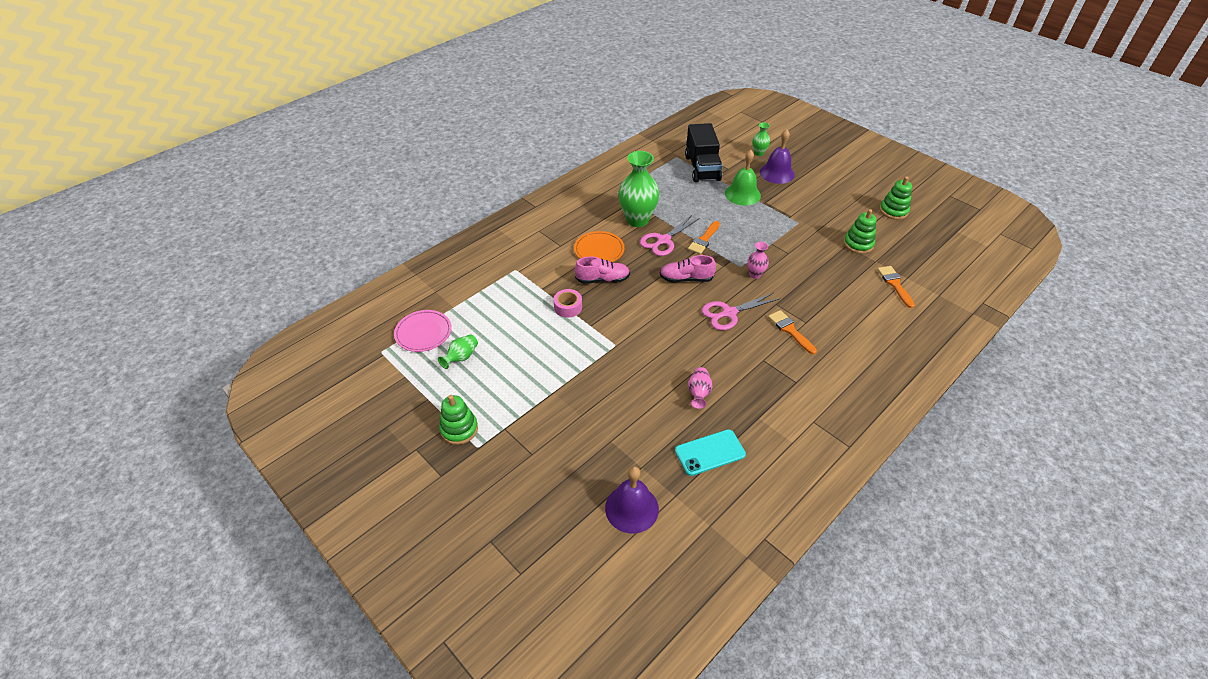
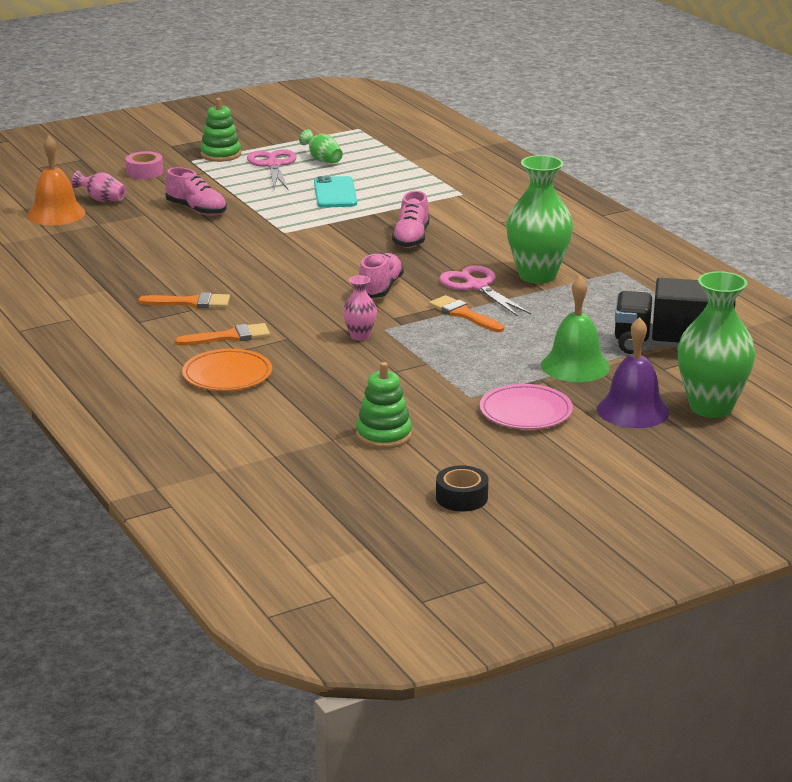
camera: 105 degrees right, 20 degrees down
pink plate [394,310,452,352] -> pink plate moved to [480,384,573,429]
pink tape [553,289,582,318] -> pink tape moved to [126,151,163,179]
orange plate [574,231,625,262] -> orange plate moved to [182,349,272,391]
purple bell [605,466,659,534] -> orange bell [27,135,86,225]
turquoise phone [675,429,746,476] -> turquoise phone moved to [314,176,357,208]
pink vase [688,367,712,409] -> pink vase moved to [71,171,126,202]
pink scissors [702,293,779,330] -> pink scissors moved to [247,149,297,189]
green vase [753,122,770,156] -> green vase [677,271,756,418], size x2.07
orange brush [877,266,915,308] -> orange brush moved to [138,292,230,308]
green stacking toy [880,176,912,220] -> black tape [436,465,488,511]
none -> pink shoe [165,167,227,215]

